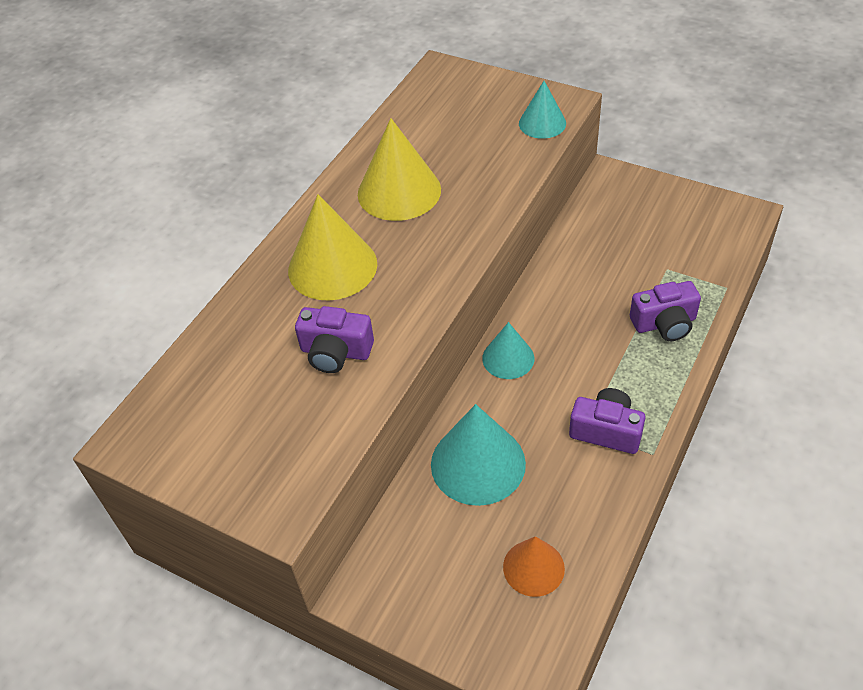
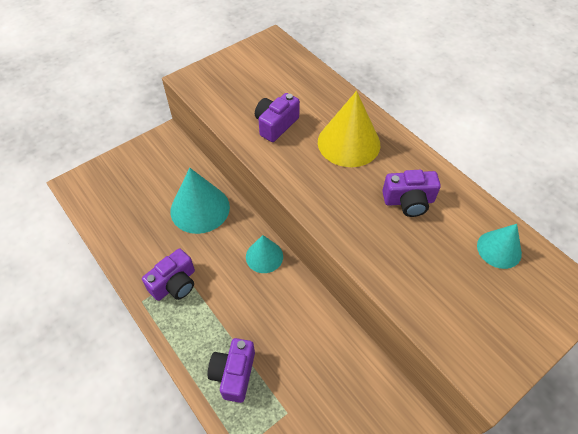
camera: 110 degrees right, 5 degrees up
yellow cone [358,118,441,221] -> purple camera [382,170,441,217]
orange cone [503,536,565,597] -> none
turquoise cone [519,81,566,139] -> turquoise cone moved to [477,224,522,269]

